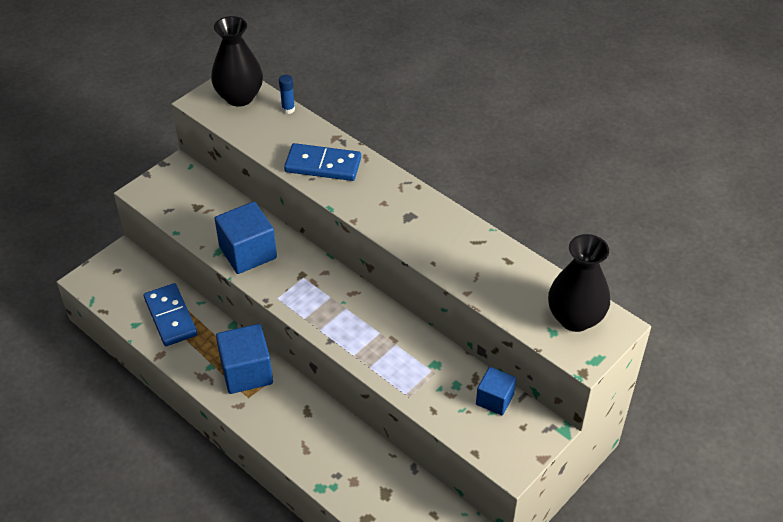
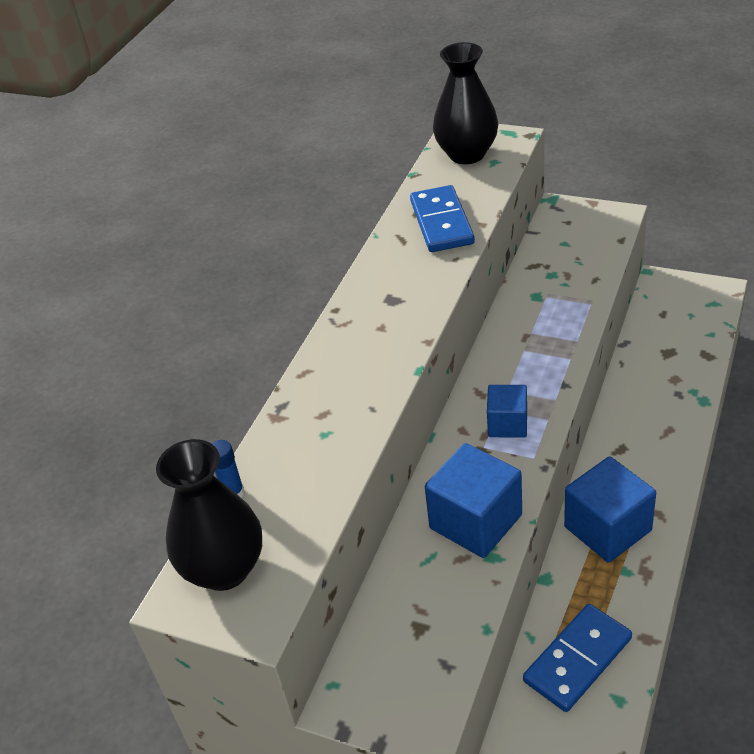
camera: 105 degrees left, 5 degrees down
blue domino [284,143,361,181] -> blue domino moved to [410,185,475,252]
blue cube [476,367,516,415] -> blue cube moved to [487,385,527,438]

